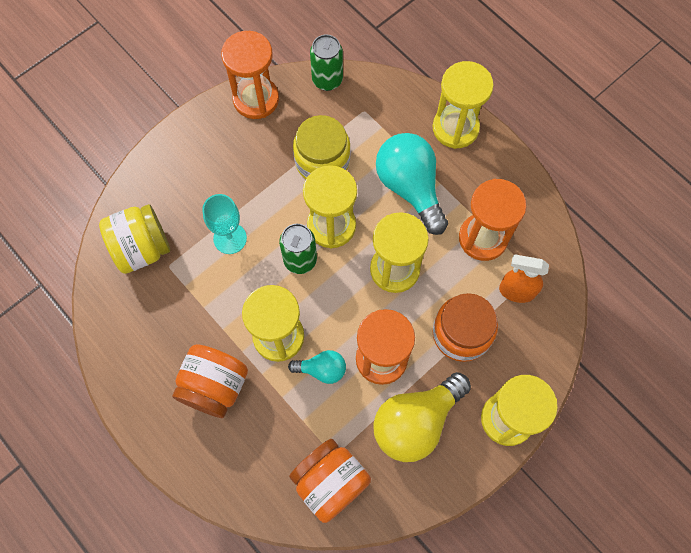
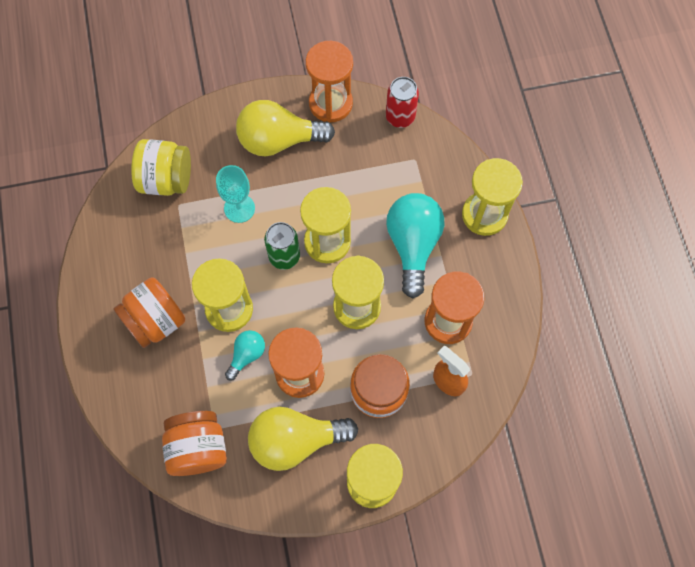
camera: 30 degrees right, 0 degrees up
turquoise light bulb [288,350,346,384] -> turquoise light bulb turned 90 degrees counterclockwise [225,330,265,381]
yellow jar [293,115,351,179] -> none
green can [310,35,343,91] -> red can [386,77,419,128]
none -> yellow light bulb [236,100,335,157]

